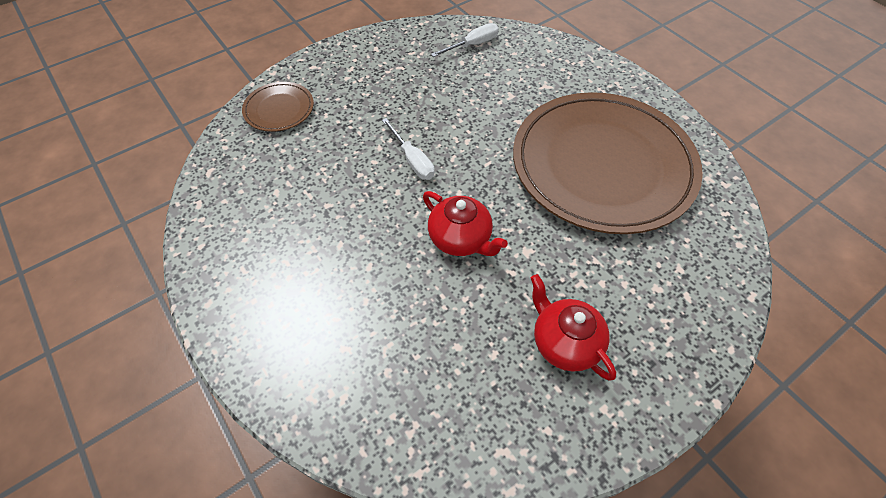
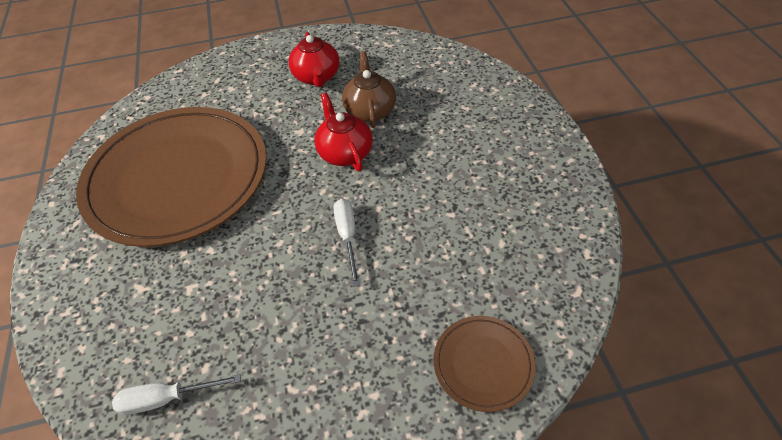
camera: 155 degrees left, 5 degrees down
none -> brown teapot [342,51,396,128]

